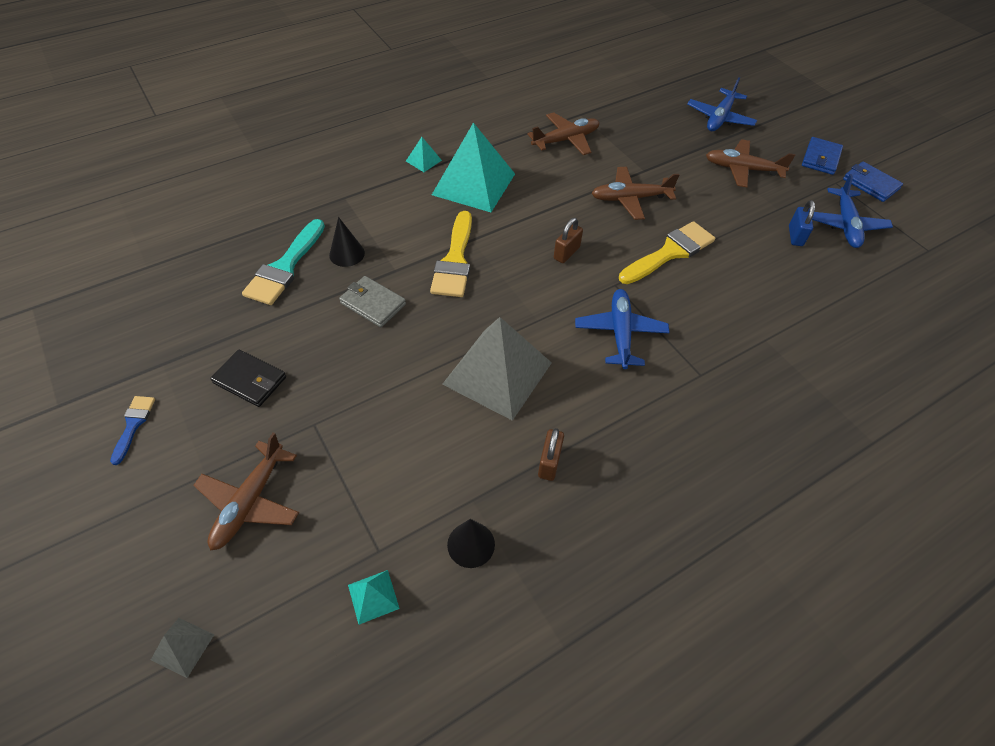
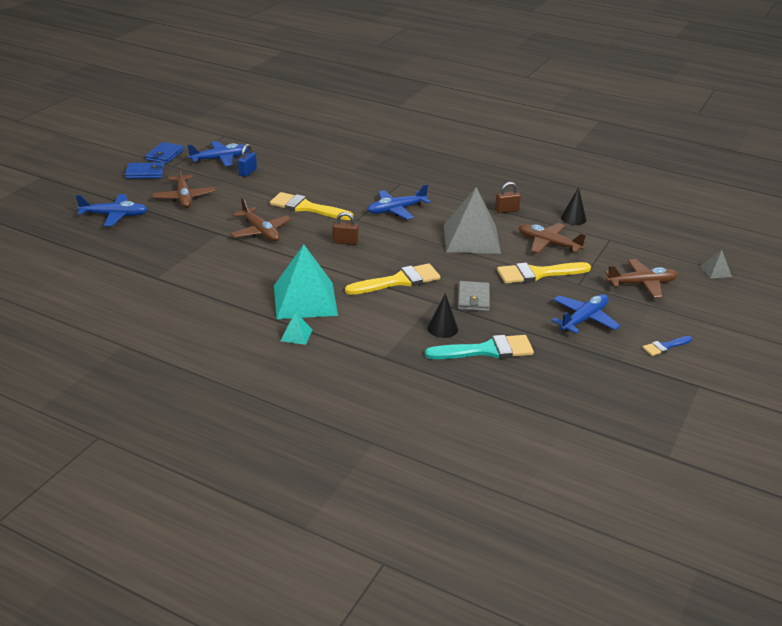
camera: 120 degrees left, 20 degrees down
black wallet [210,349,286,407] -> blue plane [551,294,620,334]
turquoise pyramid [348,570,400,625] -> none
brown plane [527,112,599,155] -> brown plane moved to [519,223,586,254]
blue padlock [789,200,815,246] -> blue padlock turned 45 degrees counterclockwise [238,144,257,177]
none -> yellow brush [497,262,591,284]

